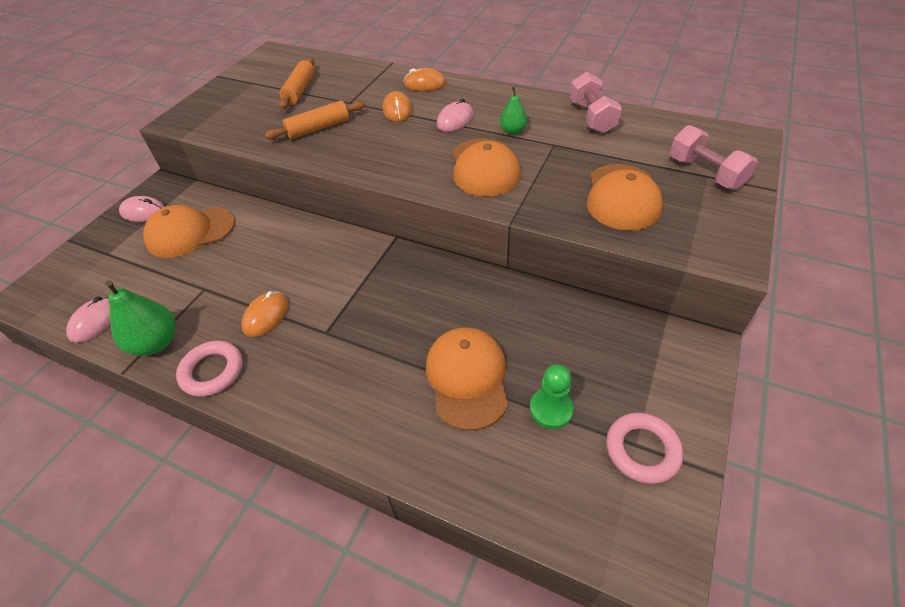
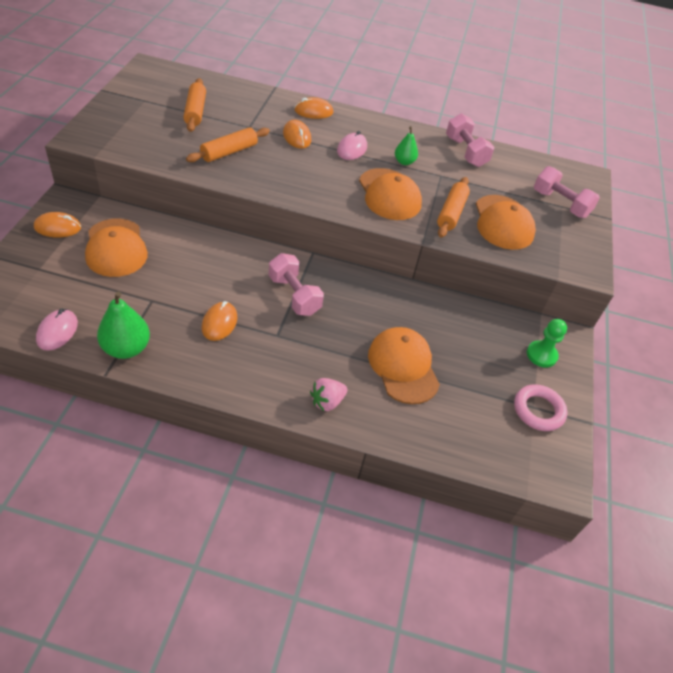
camera: 20 degrees left, 0 degrees up
pink mouse [119,196,165,222] -> orange mouse [34,212,81,237]
orange cap [143,205,235,258] -> orange cap turned 75 degrees counterclockwise [85,219,148,277]
pink ring [176,341,243,397] -> none
green pawn [530,365,574,429] -> green pawn moved to [527,319,567,368]
none -> pink dumbbell [269,253,324,316]
none -> pink strawberry [310,378,348,411]
none -> orange rolling pin [437,177,470,238]

